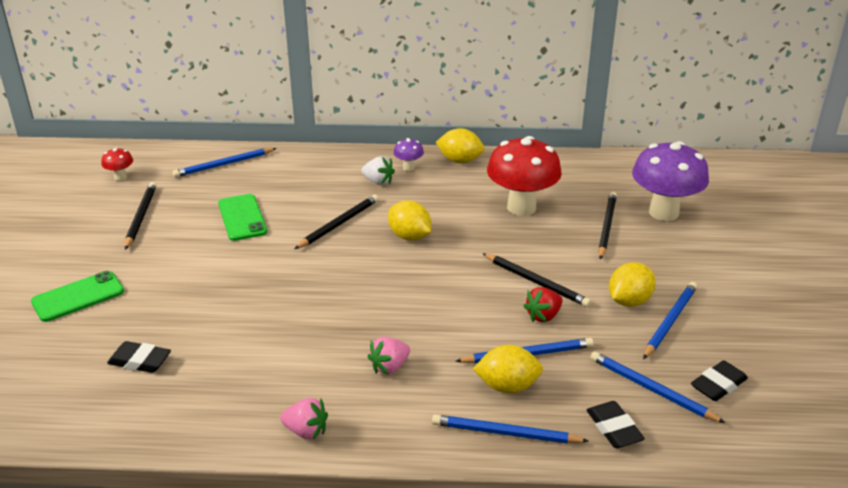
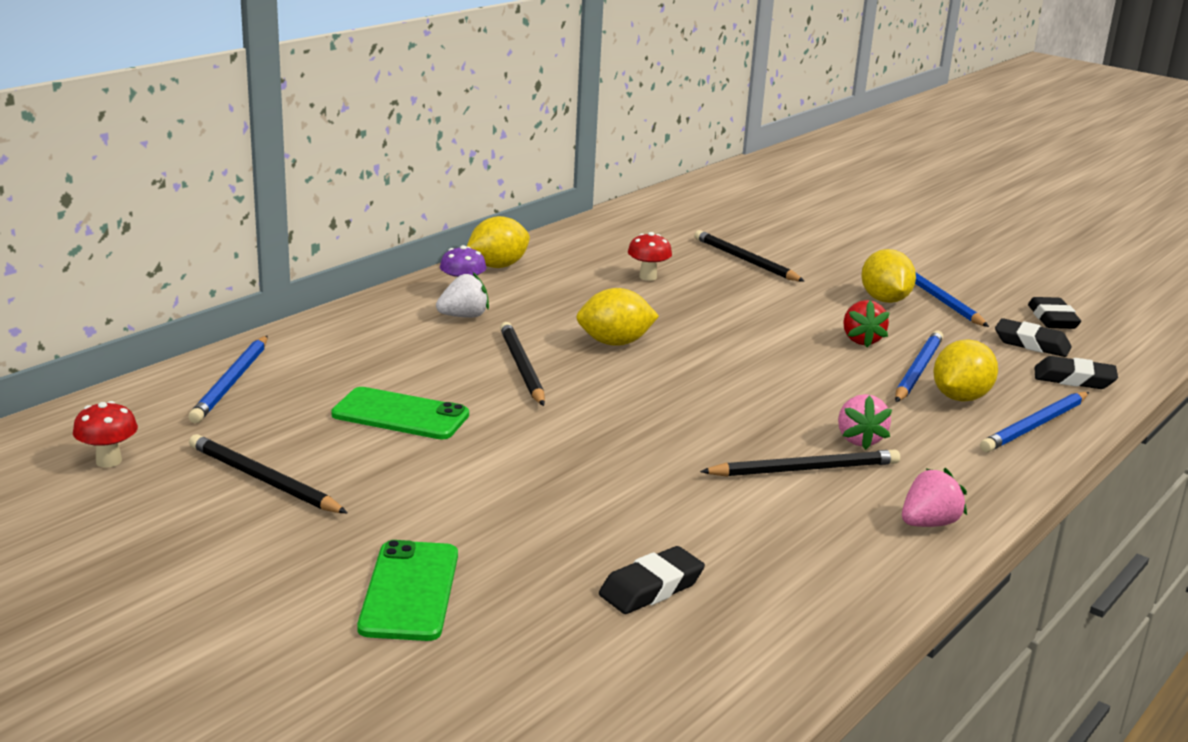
camera: 55 degrees left, 10 degrees down
black pencil [482,253,591,307] -> black pencil moved to [700,449,900,477]
red mushroom [487,136,562,216] -> red mushroom [628,232,672,281], size x0.44
blue pencil [590,351,725,423] -> black eraser [995,318,1071,357]
purple mushroom [632,141,709,221] -> none

